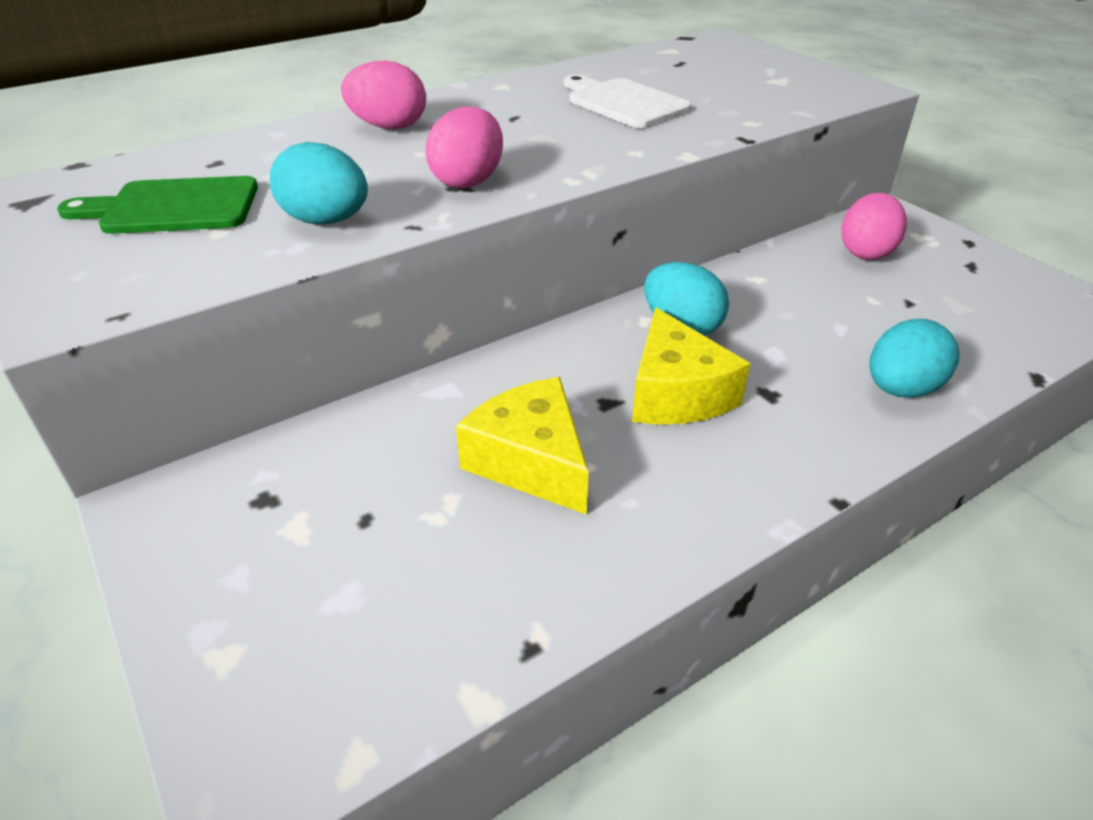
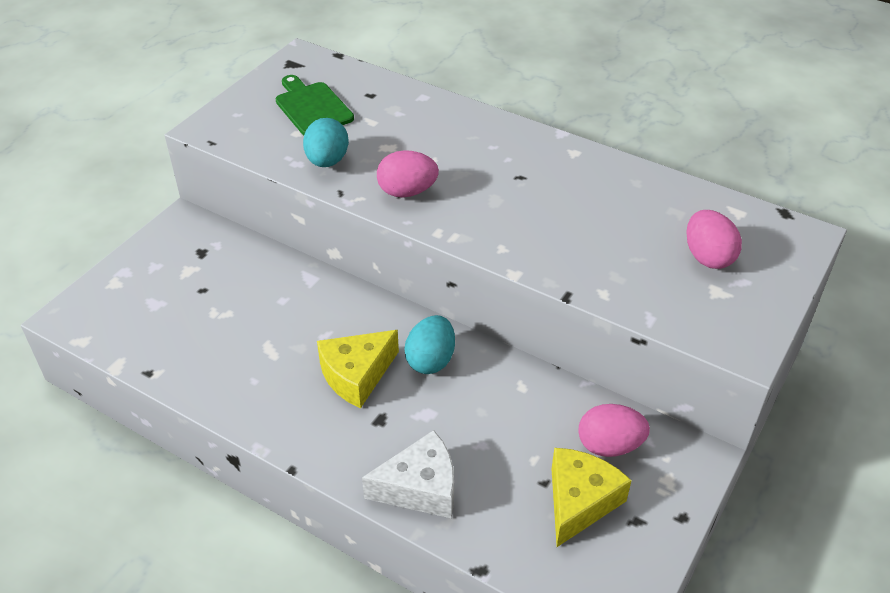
camera: 65 degrees right, 5 degrees up
pink egg [341,61,426,130] -> pink egg moved to [686,210,742,269]
yellow cheese [456,377,589,515] -> yellow cheese moved to [552,448,632,547]
white cutting board [564,75,691,128] -> none
turquoise egg [869,319,960,398] -> white cheese [362,430,454,518]

